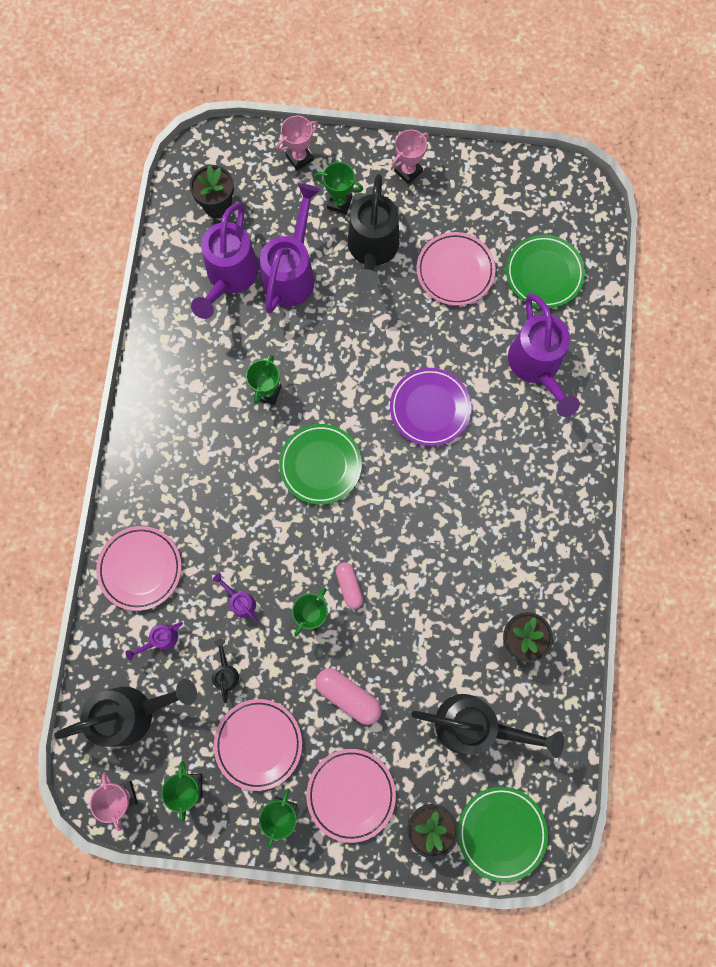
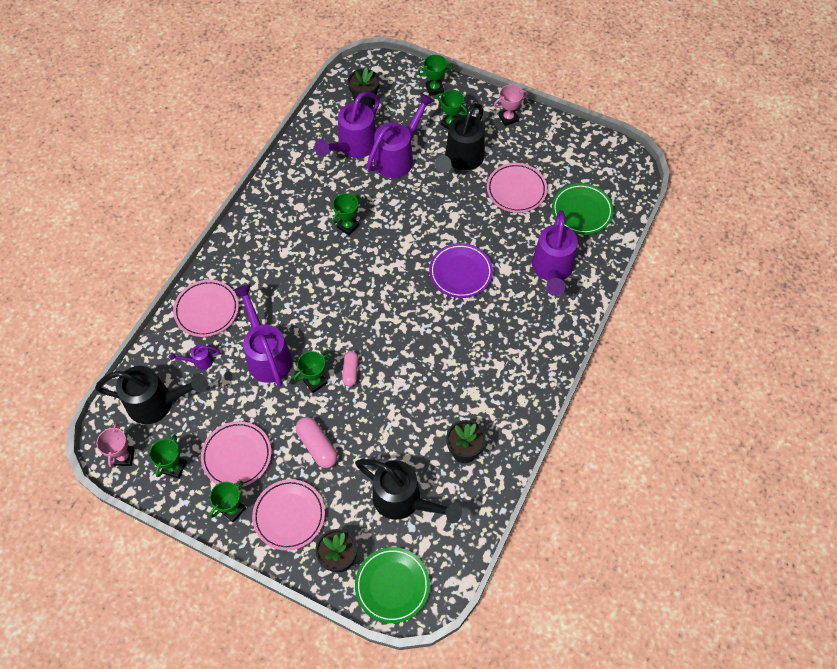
camera: 20 degrees right, 15 degrees down
black watering can [212,639,239,703] -> none
purple watering can [213,573,258,622] -> purple watering can [233,284,292,387], size x2.30
pink trophy [276,116,318,170] -> green trophy [417,55,453,96]
green plate [279,424,362,505] -> none

